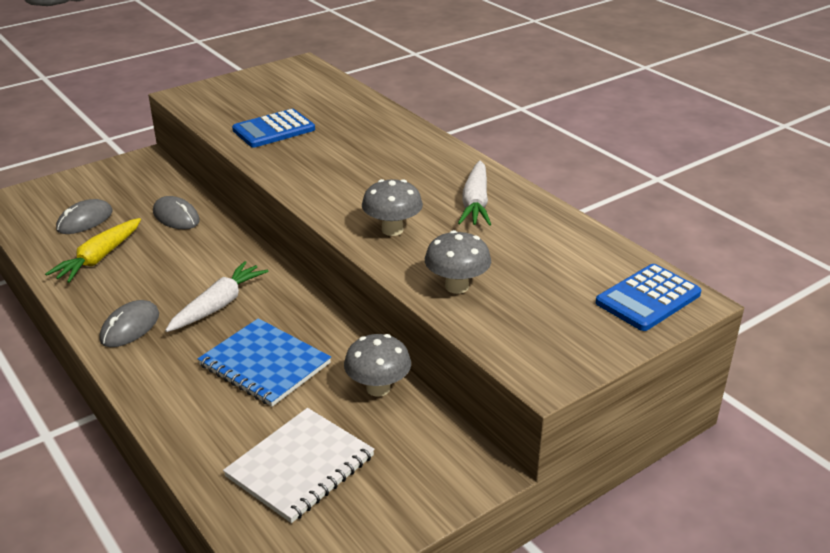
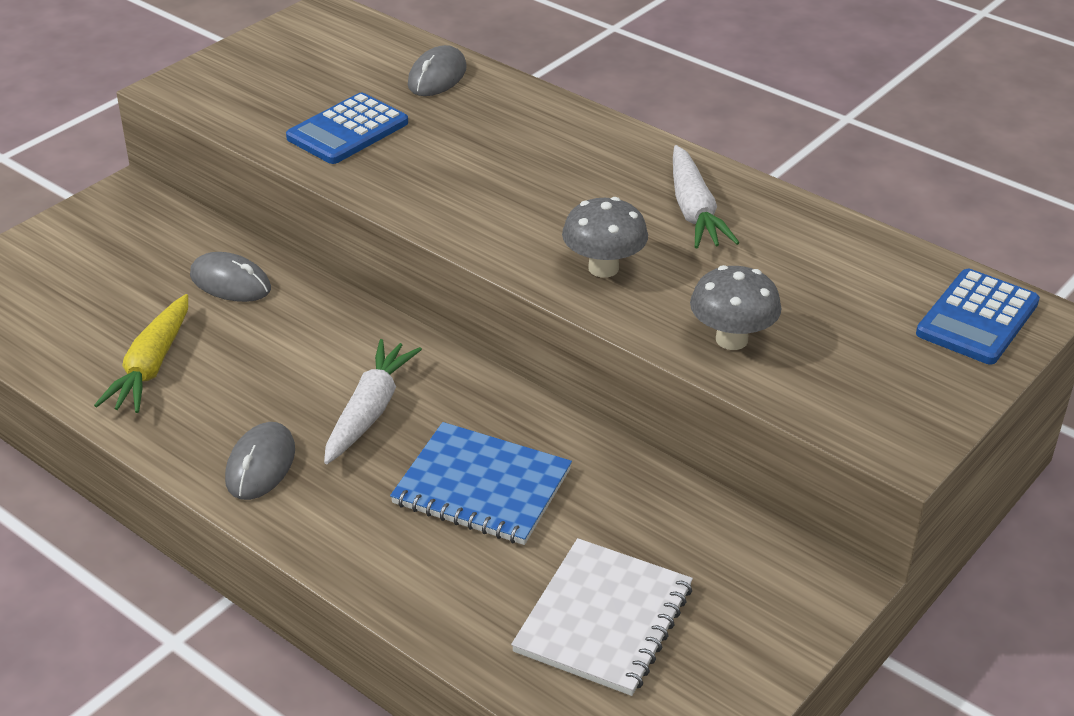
camera: 15 degrees left, 5 degrees up
grey mouse [56,199,113,234] -> grey mouse moved to [408,45,467,96]
grey mushroom [344,334,411,397] -> none

